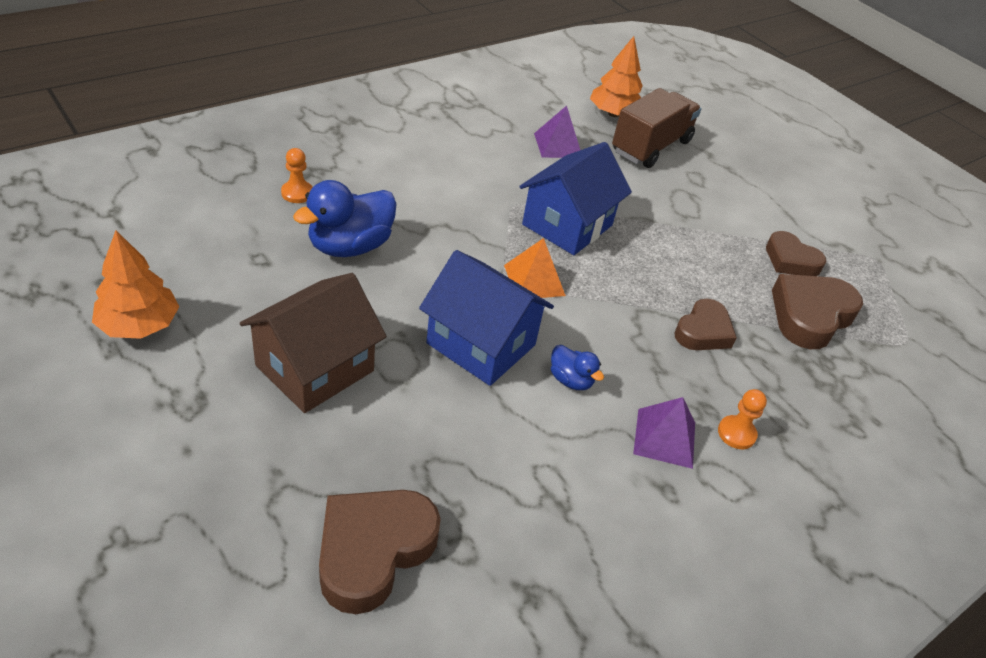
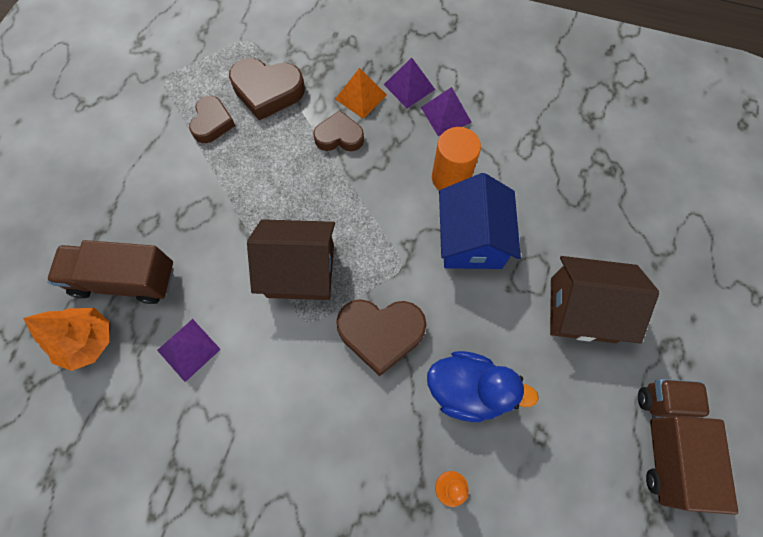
camera: 120 degrees left, 25 degrees up
orange tree [92,230,180,339] -> brown truck [638,379,738,515]
brown heart [319,490,441,614] -> brown heart moved to [336,299,427,376]
orange pyramid [504,238,566,298] -> orange pyramid moved to [335,68,387,119]
blue house [519,142,632,255] -> brown house [247,219,335,300]
blue duck [551,345,604,390] -> orange cylinder [432,127,481,190]
orange pawn [718,389,767,449] -> purple pyramid [384,58,435,108]

